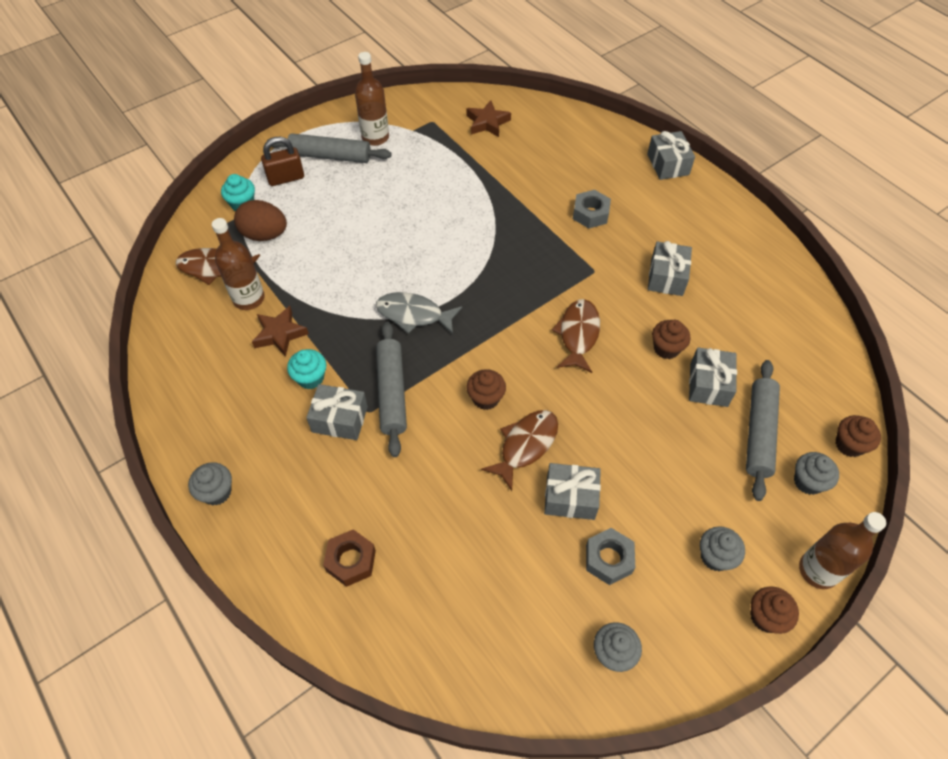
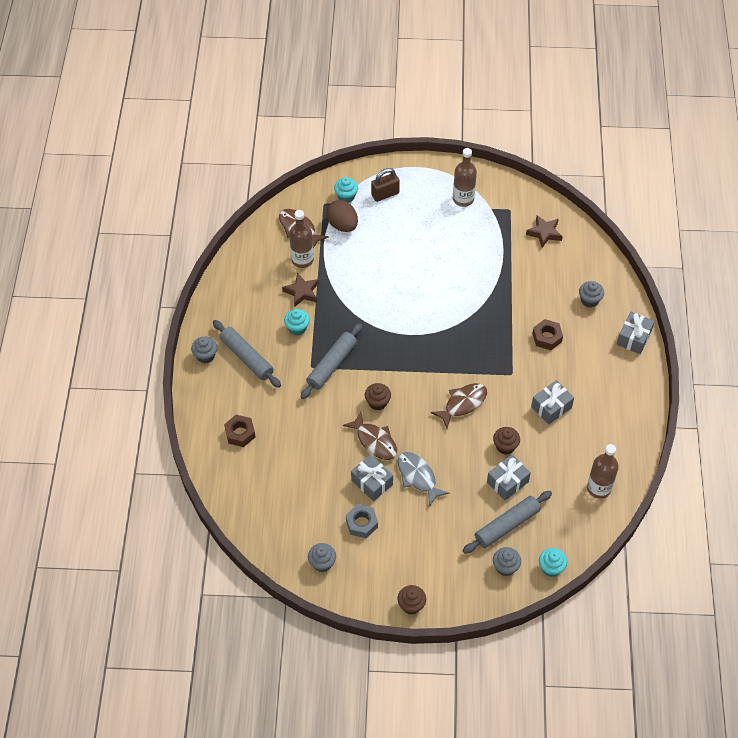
camera: 40 degrees right, 0 degrees up
brown padlock [261,137,304,186] -> brown padlock turned 45 degrees counterclockwise [371,168,400,202]
grey rolling pin [267,133,392,163] -> grey rolling pin moved to [213,320,281,388]
grey gift [306,384,368,440] -> none
grey fish [376,292,462,334] -> grey fish moved to [397,452,450,507]
brown fish [481,410,558,491] -> brown fish turned 60 degrees clockwise [343,412,397,460]
grey nut [573,190,611,229] -> brown nut [532,319,563,350]
grey cupcake [700,526,745,571] -> grey cupcake moved to [579,281,604,308]
brown bottle [799,512,886,589] -> brown bottle moved to [587,444,619,499]
brown cupcake [836,415,881,457] -> turquoise cupcake [539,548,567,577]

